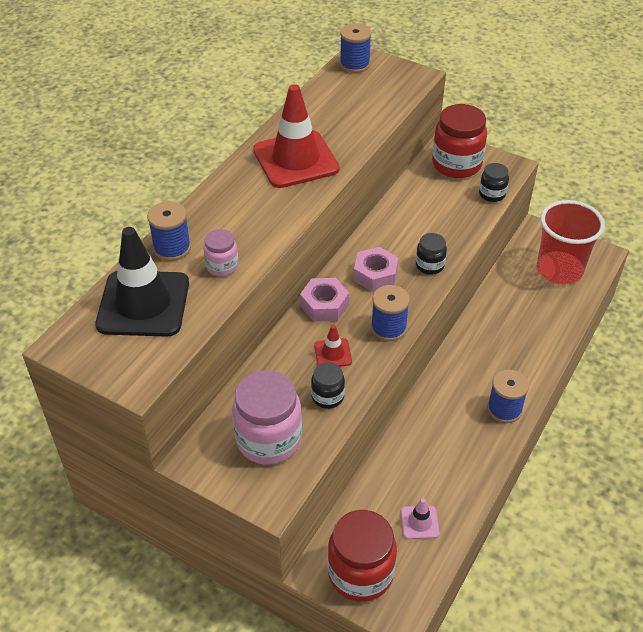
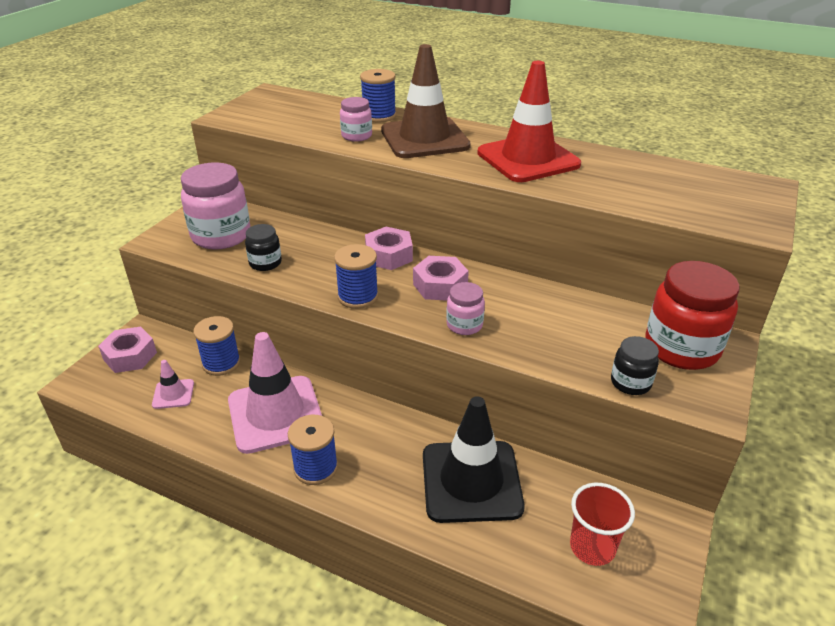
camera: 85 degrees right, 10 degrees down
black traffic cone [95,227,189,337] -> black traffic cone moved to [423,396,525,523]
red traffic cone [314,325,352,367] -> none
red jar [328,510,397,602] -> pink nut [98,327,157,373]
blue spool [340,23,372,73] -> blue spool moved to [193,316,241,376]
black jar [416,233,447,275] -> pink jar [446,282,485,335]
red cup [537,200,605,284] -> red cup [570,483,635,566], size x0.60
none -> pink traffic cone [228,332,322,454]
none -> brown traffic cone [381,44,471,158]

